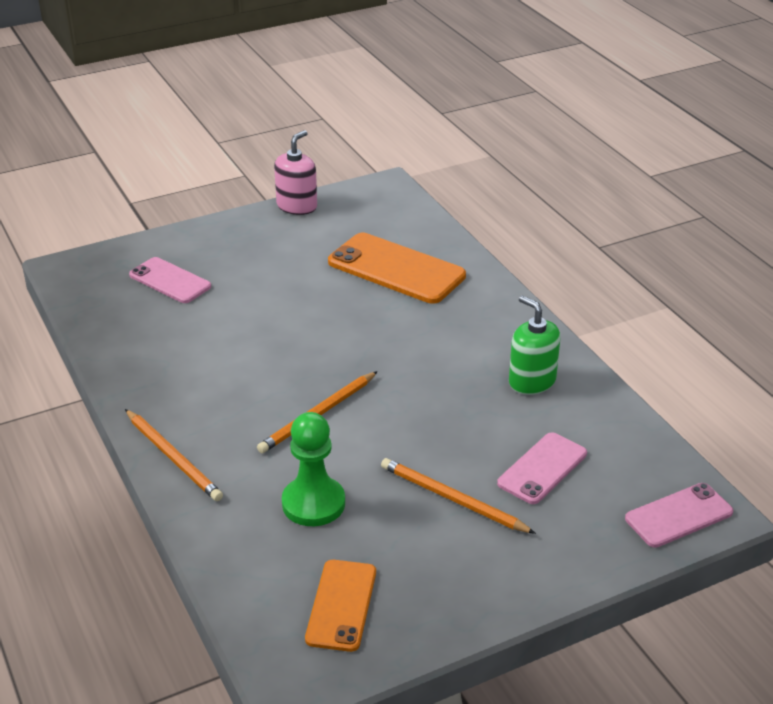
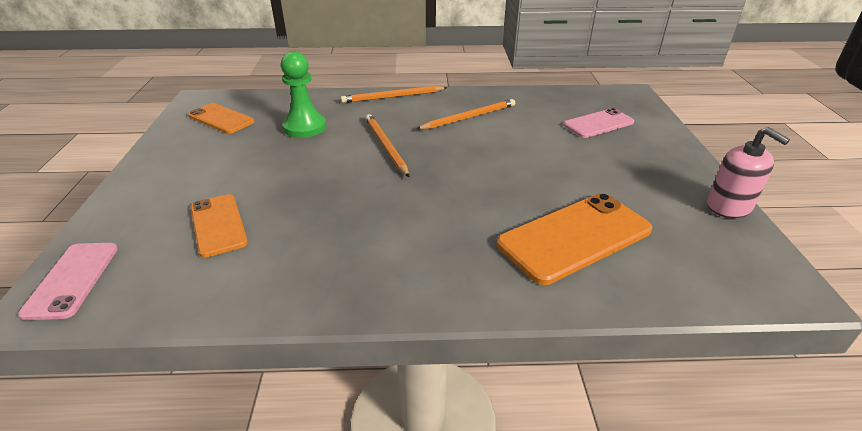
camera: 115 degrees right, 0 degrees up
orange pencil [381,458,536,534] -> orange pencil moved to [416,99,515,130]
pink phone [497,432,587,504] -> orange phone [190,194,248,258]
green soap dispenser [509,296,561,395] -> none

